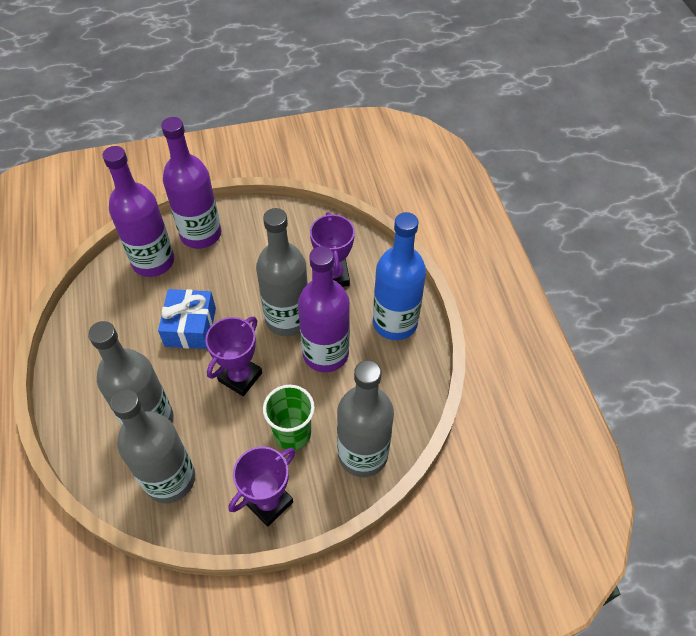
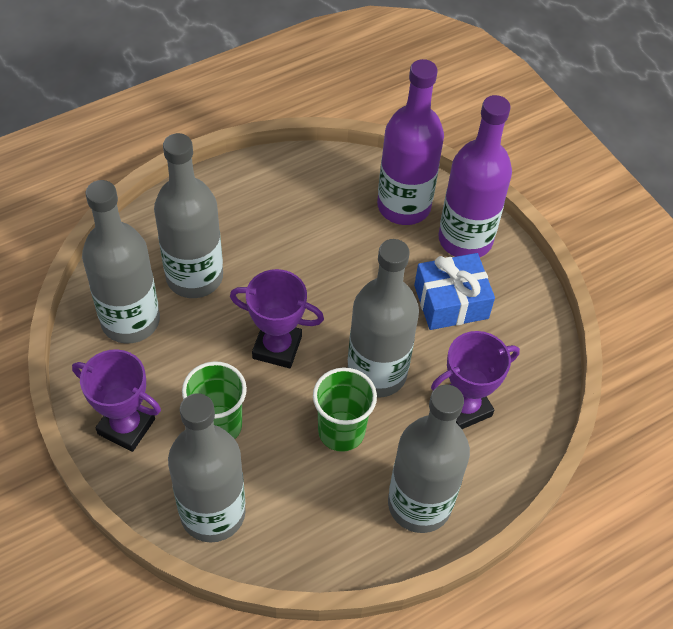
camera: 70 degrees right, 0 degrees up
blue gift [158,289,216,349] -> blue gift moved to [414,253,495,330]
purple bottle [298,246,350,372] -> green cup [313,367,377,452]
blue bottle [373,212,426,340] -> grey bottle [388,384,470,533]

